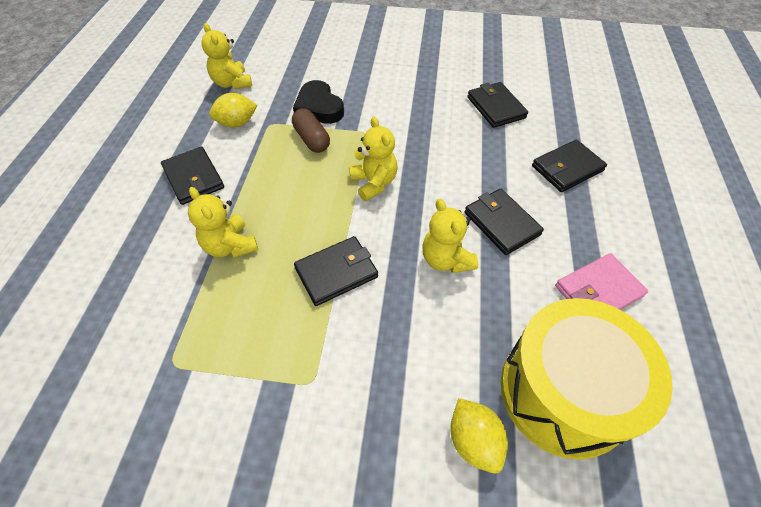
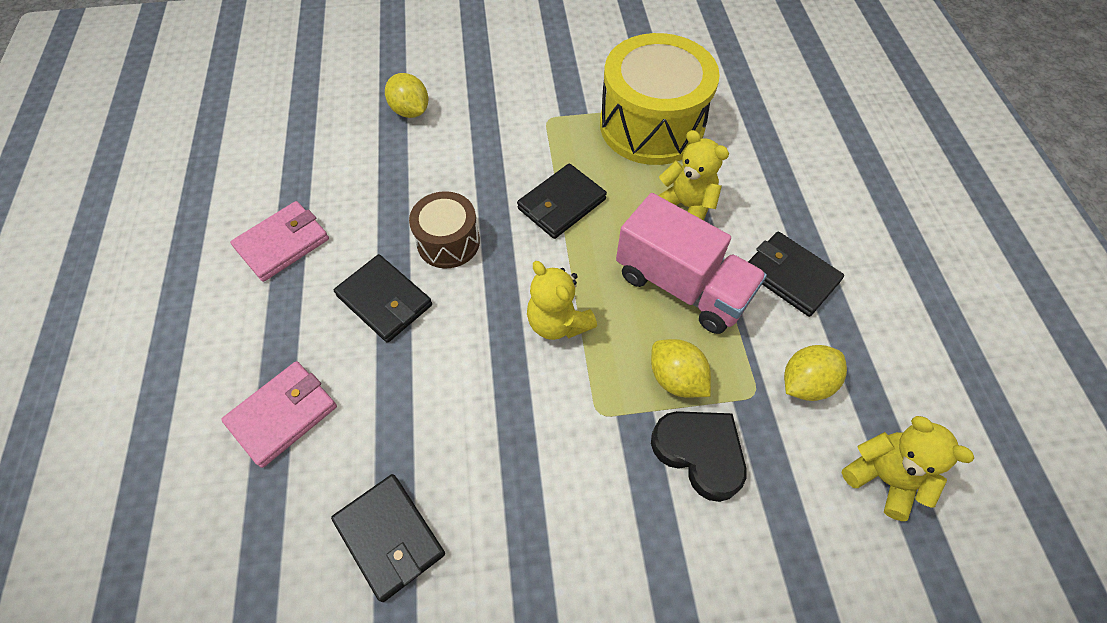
camera: 165 degrees right, 5 degrees up
brown capsule [292,108,330,153] -> yellow lemon [651,339,711,398]
yellow teddy bear [422,199,478,273] -> brown drum [409,191,480,268]
yellow drum [501,298,673,460] -> yellow drum moved to [600,33,720,165]
black wallet [532,140,607,192] -> pink wallet [221,361,337,468]
none -> pink truck [616,193,767,334]

